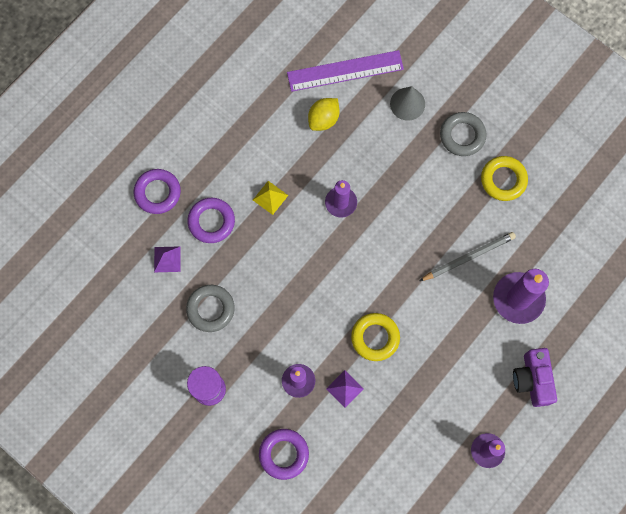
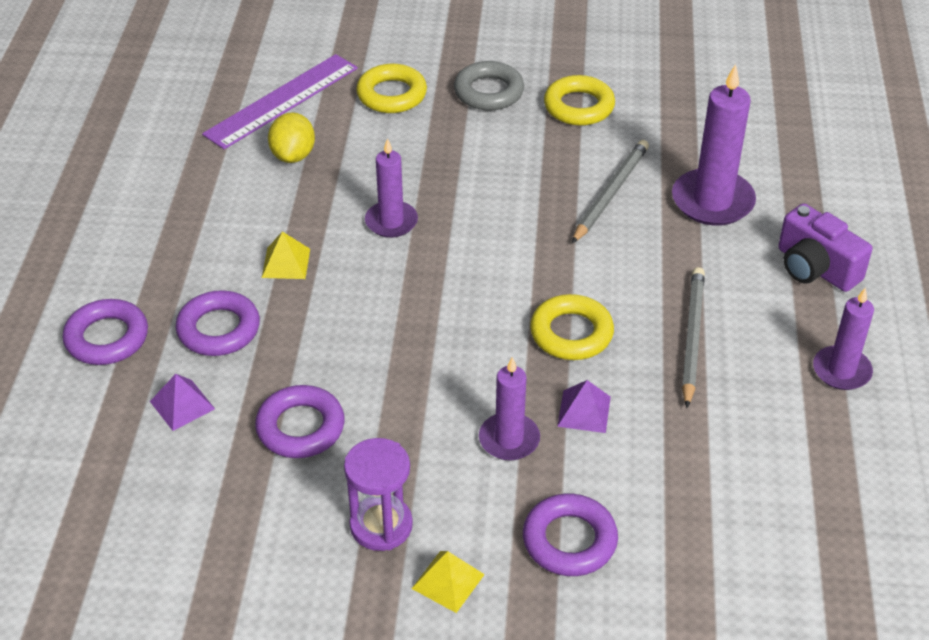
camera: 35 degrees left, 30 degrees down
grey ring [186,285,235,332] -> purple ring [255,385,344,458]
grey cone [390,86,425,121] -> yellow ring [356,64,427,113]
none -> yellow pyramid [411,551,485,613]
none -> grey pencil [682,267,705,408]

